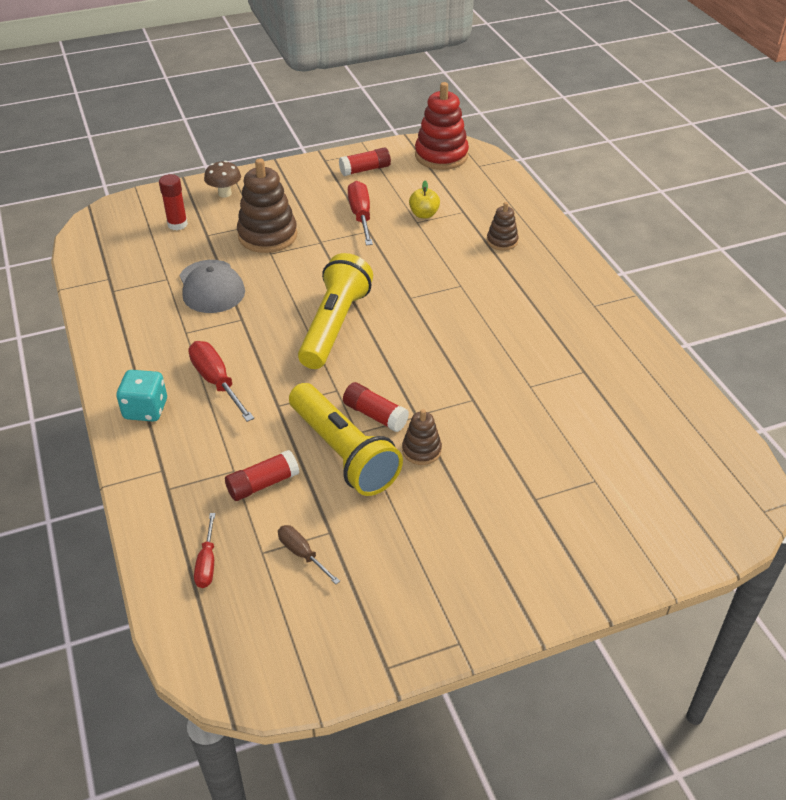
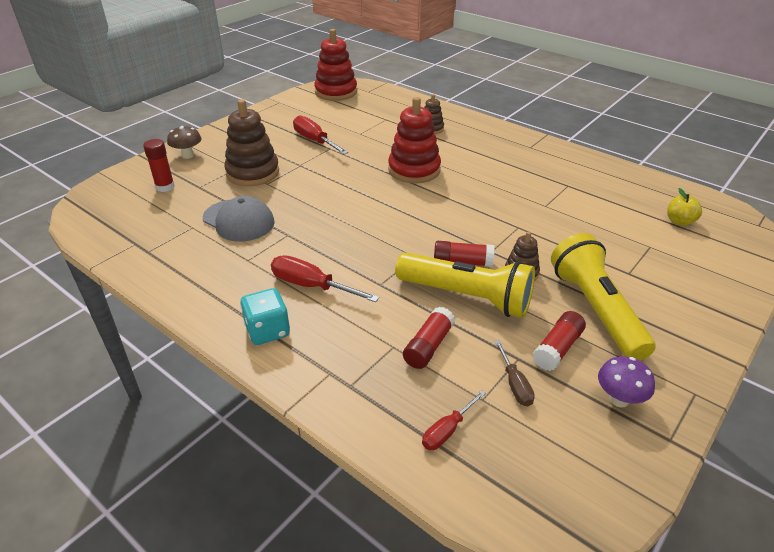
camera: 30 degrees left, 5 degrees down
red screwdriver [194,513,215,588] -> red screwdriver turned 75 degrees clockwise [422,390,486,450]
brown screwdriver [278,525,340,584] -> brown screwdriver turned 120 degrees counterclockwise [495,340,535,406]
yellow flashlight [298,253,373,369] -> yellow flashlight moved to [551,233,656,361]
red glue stick [339,148,391,176] -> red glue stick moved to [532,311,586,371]
yellow apple [409,180,440,218] -> yellow apple moved to [667,188,702,226]
none -> red stacking toy [388,97,441,183]
none -> purple mushroom [598,356,655,407]

